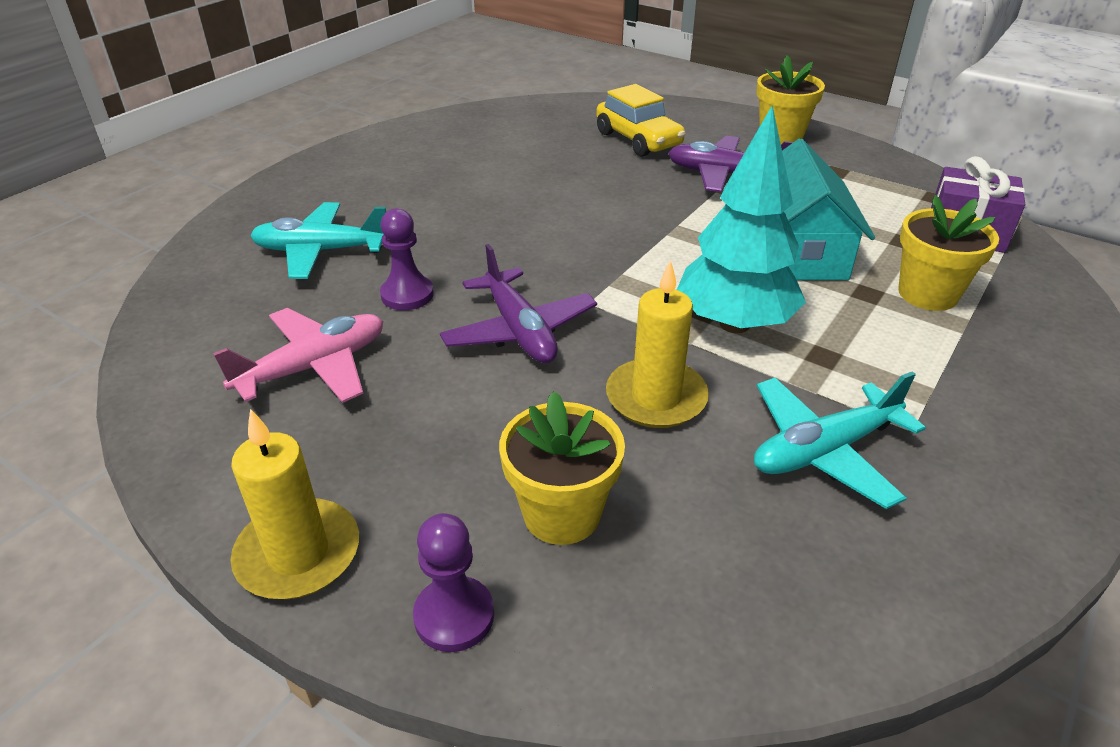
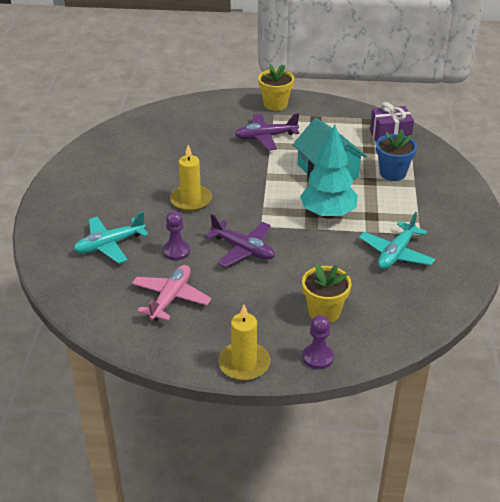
camera: 30 degrees left, 0 degrees up
yellow car [596,84,686,157] -> none
yellow candle [606,260,709,428] -> yellow candle moved to [170,145,212,211]
yellow flower pot [898,195,999,311] -> blue flower pot [376,129,417,181]

